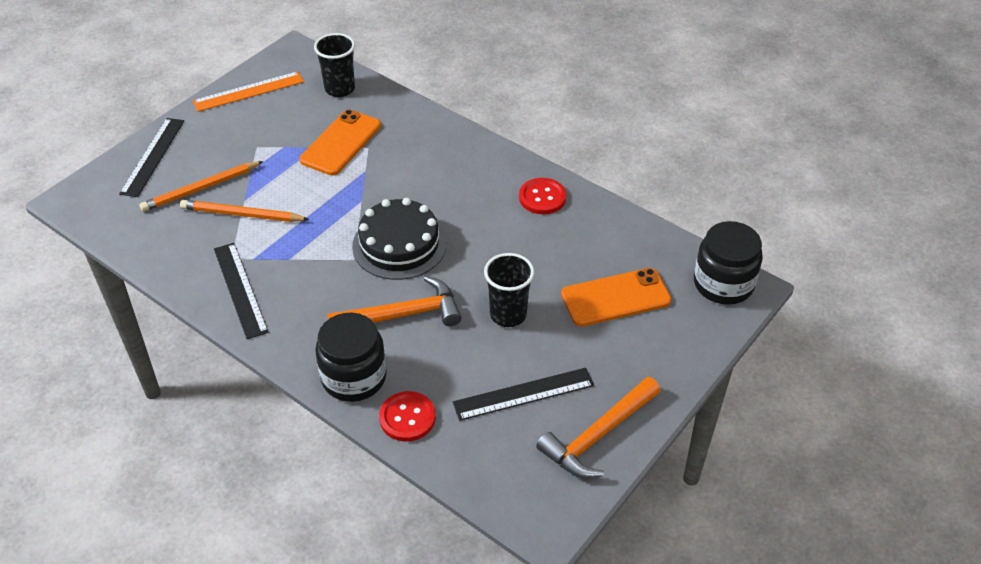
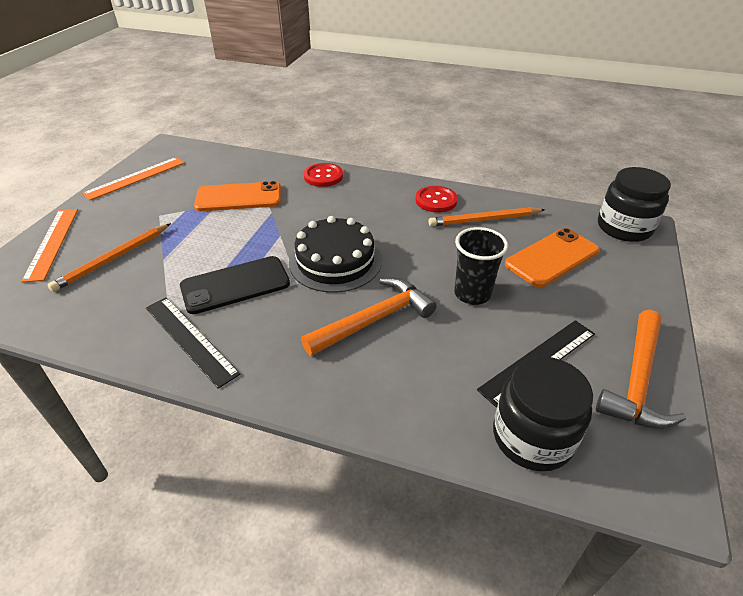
camera: 20 degrees left, 5 degrees down
black ruler [119,118,184,197] -> orange ruler [21,209,78,283]
orange pencil [180,200,309,222] -> orange pencil moved to [429,207,545,227]
orange phone [300,109,381,176] -> orange phone turned 75 degrees clockwise [194,181,281,211]
black cup [314,33,355,97] -> none
black jar [315,313,387,402] -> black jar moved to [493,357,593,472]
red button [379,391,436,441] -> red button moved to [304,163,343,187]
none -> black phone [180,256,290,314]

